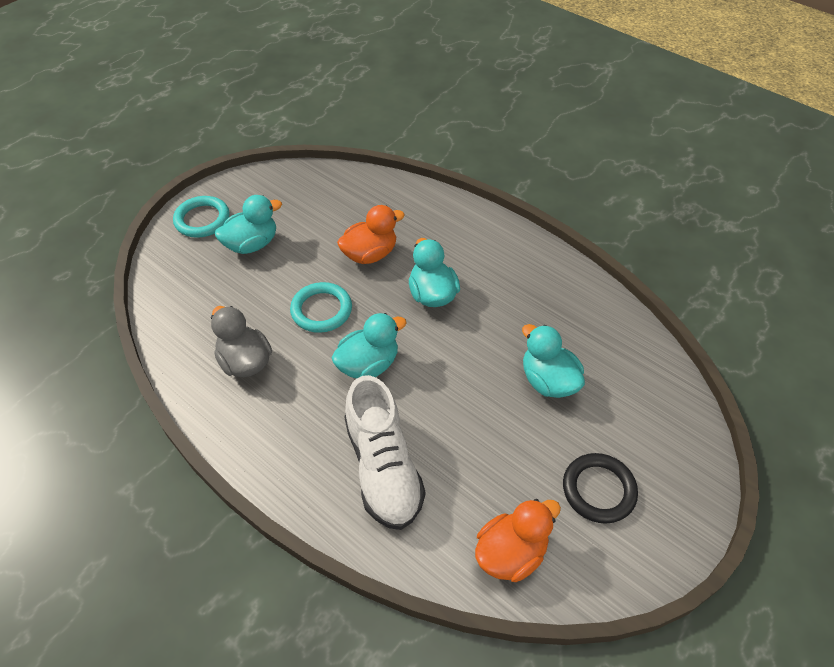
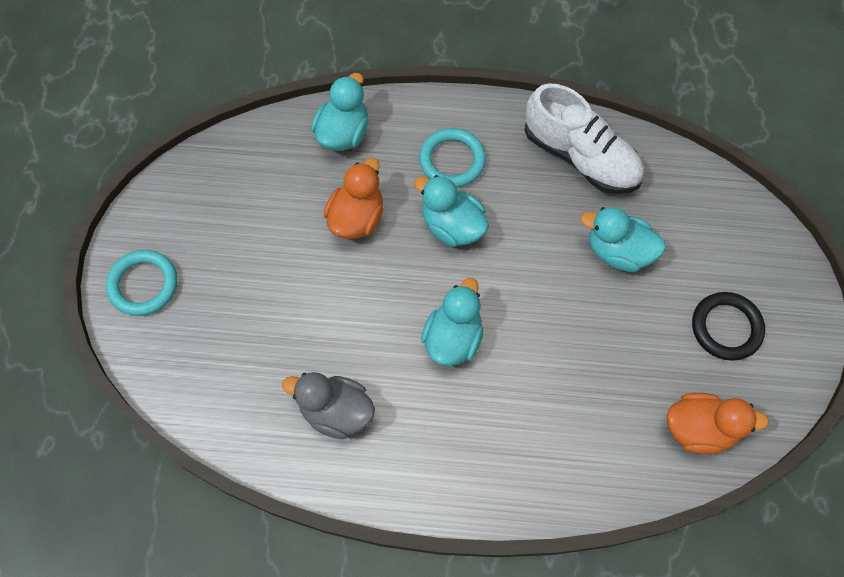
camera: 35 degrees left, 15 degrees up
turquoise duck [215,195,282,254] -> turquoise duck moved to [311,73,369,151]
turquoise ring [290,282,352,333] -> turquoise ring moved to [419,128,486,188]
white shoe [344,375,425,530] -> white shoe moved to [525,84,644,194]
orange duck [475,499,561,582] -> orange duck turned 75 degrees clockwise [667,393,769,454]

